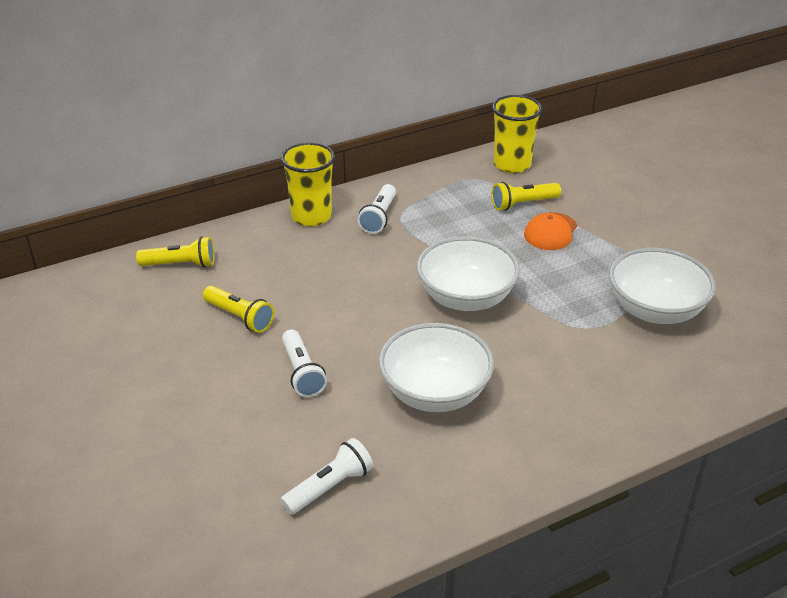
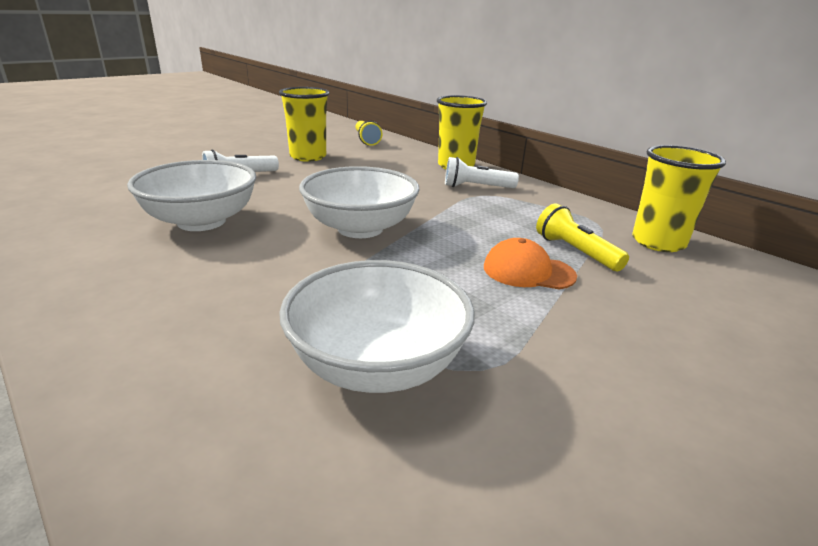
camera: 75 degrees right, 10 degrees down
yellow flashlight [203,286,274,333] -> yellow cup [279,87,329,162]
white flashlight [280,438,373,515] -> none

